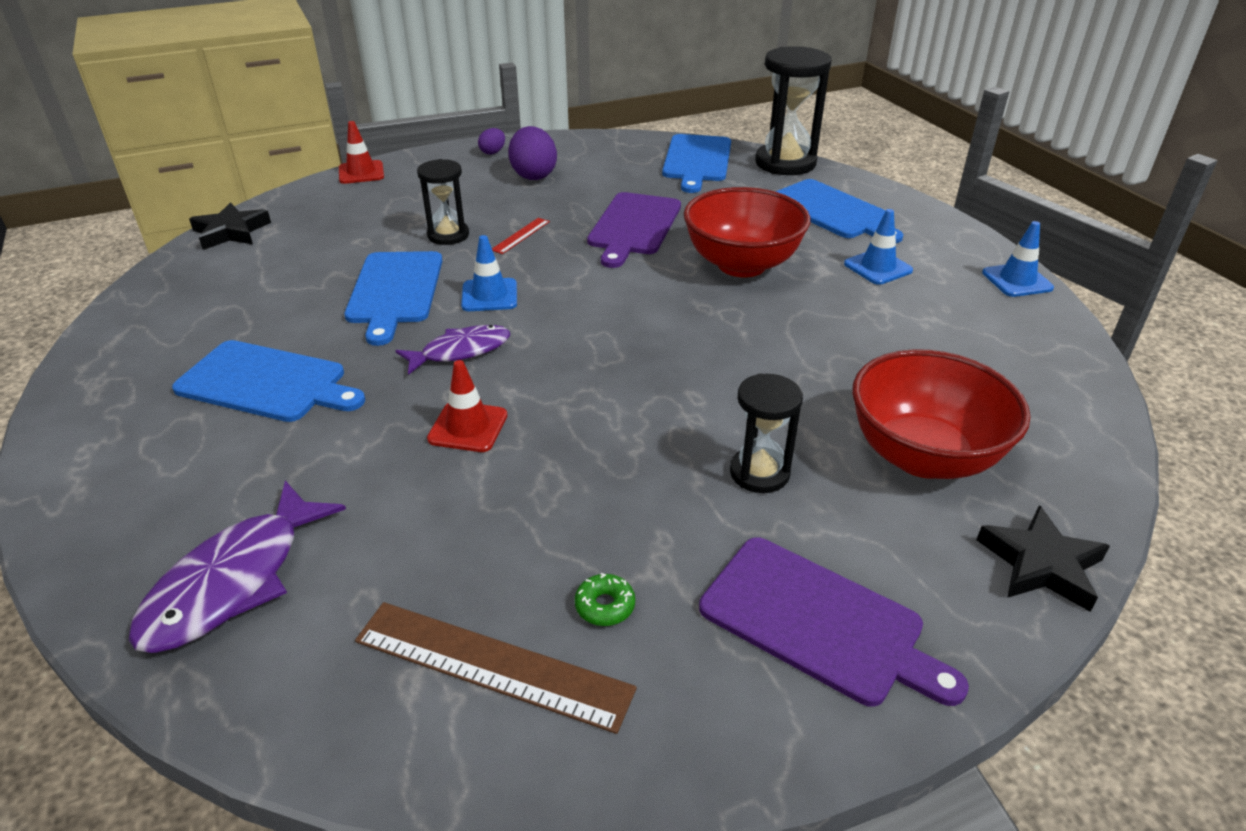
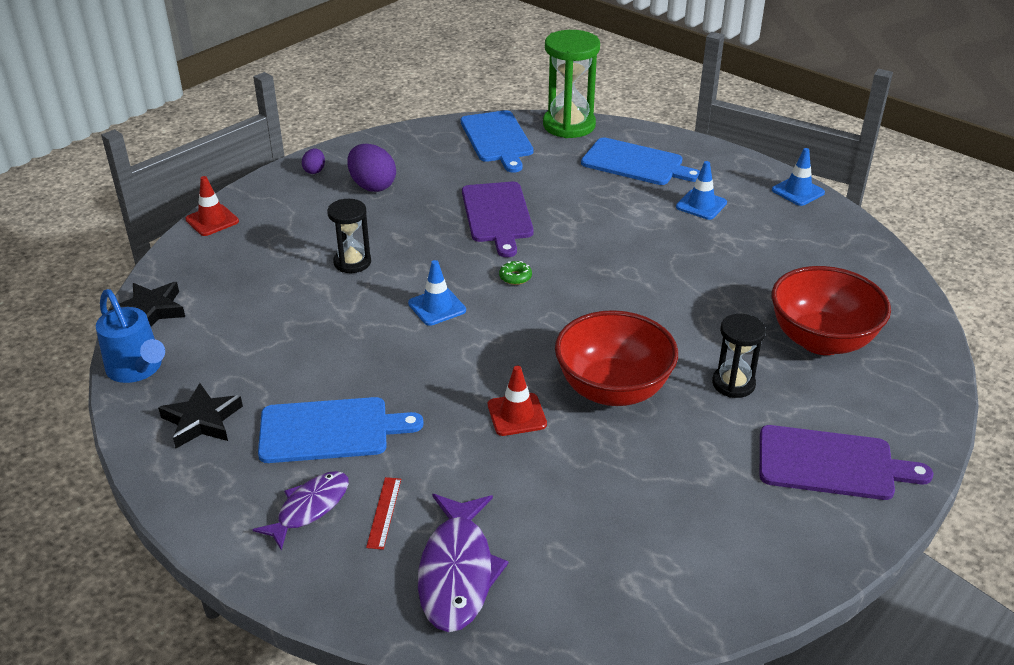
camera: 25 degrees left, 0 degrees up
blue cutting board [344,251,442,346] -> none
brown ruler [355,602,637,734] -> none
purple fish [395,325,510,375] -> purple fish moved to [252,471,349,551]
red ruler [492,218,550,254] -> red ruler moved to [366,477,401,550]
green donut [575,573,635,626] -> green donut moved to [499,261,532,285]
red bowl [684,187,810,277] -> red bowl moved to [555,310,678,406]
black hourglass [755,46,832,175] -> green hourglass [543,30,600,138]
black star [977,505,1110,612] -> black star moved to [158,383,243,448]
none -> blue watering can [96,289,165,383]

